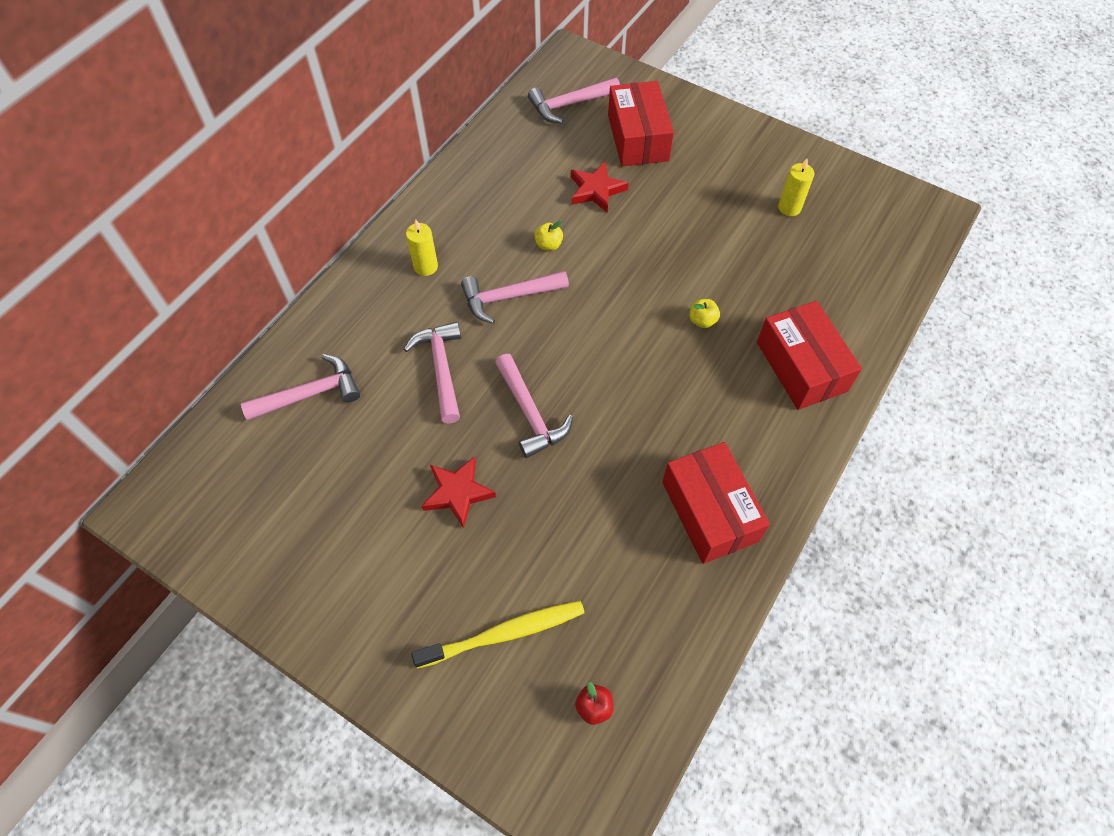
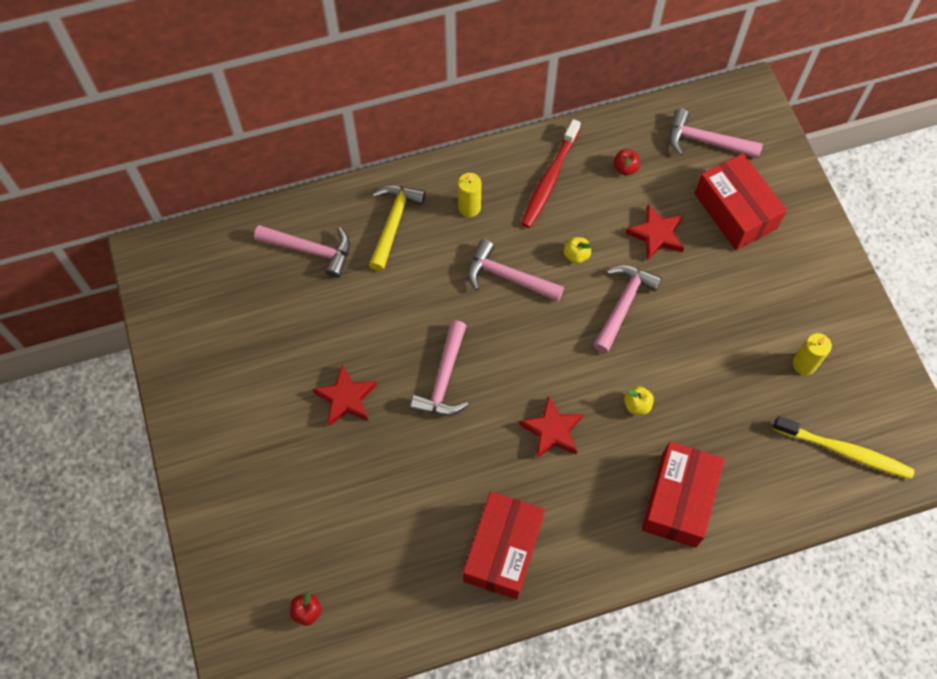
camera: 40 degrees right, 5 degrees up
pink hammer [404,322,461,424] -> pink hammer moved to [593,265,662,353]
yellow toothbrush [411,601,585,669] -> yellow toothbrush moved to [773,416,915,479]
red box [608,81,674,167] -> red box turned 60 degrees counterclockwise [694,153,787,250]
none -> yellow hammer [369,185,426,271]
none -> red star [519,396,583,458]
none -> red toothbrush [521,119,581,228]
none -> red apple [613,149,640,175]

